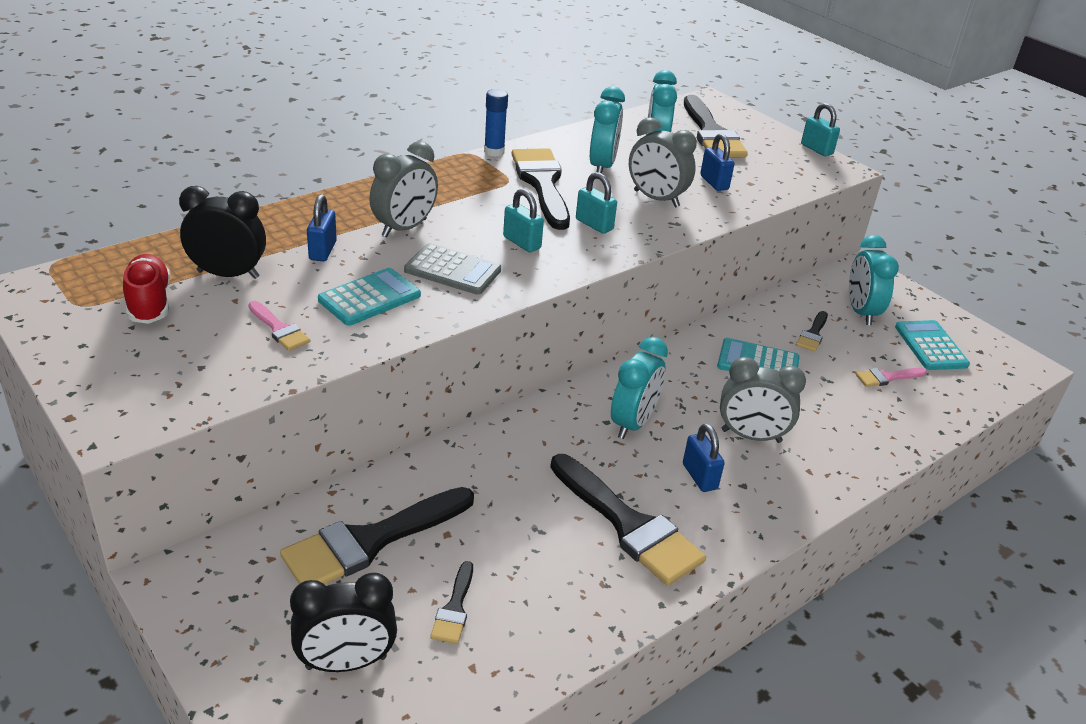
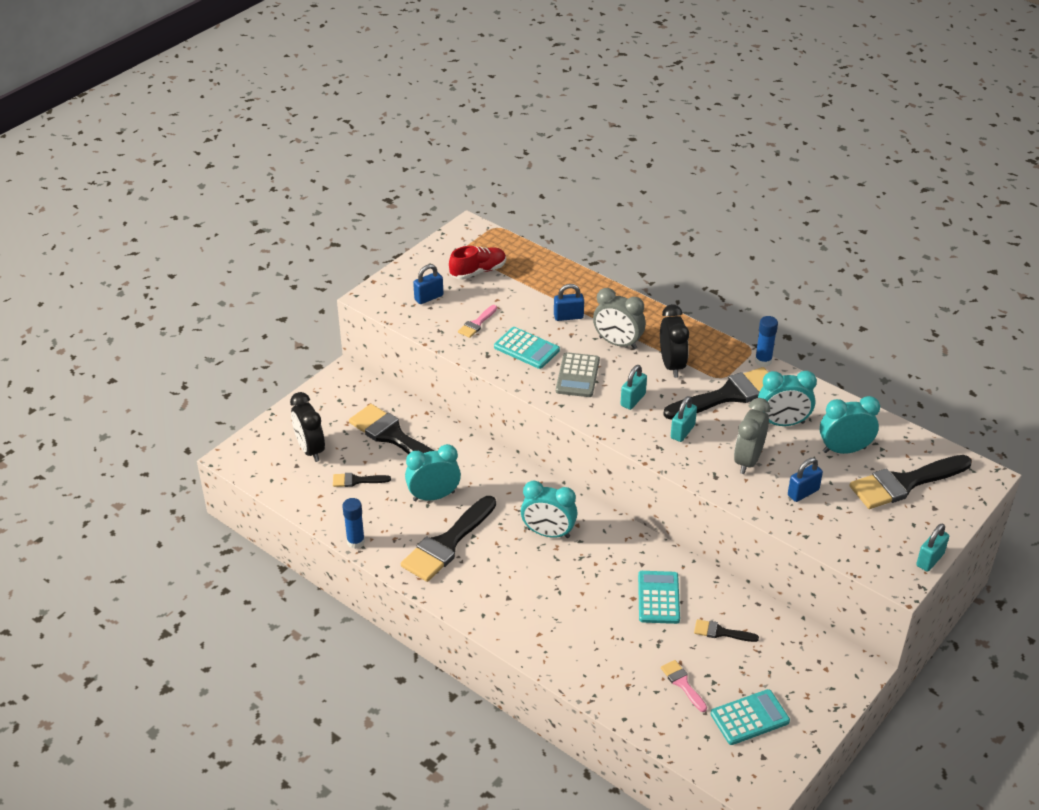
camera: 80 degrees right, 5 degrees up
black clock [179,186,266,279] -> black clock moved to [660,304,689,378]
blue padlock [683,423,725,492] -> blue padlock moved to [413,264,443,304]
grey clock [720,357,806,443] -> none
turquoise clock [849,235,899,325] -> turquoise clock moved to [405,444,461,501]
none -> blue glue stick [342,498,365,549]

